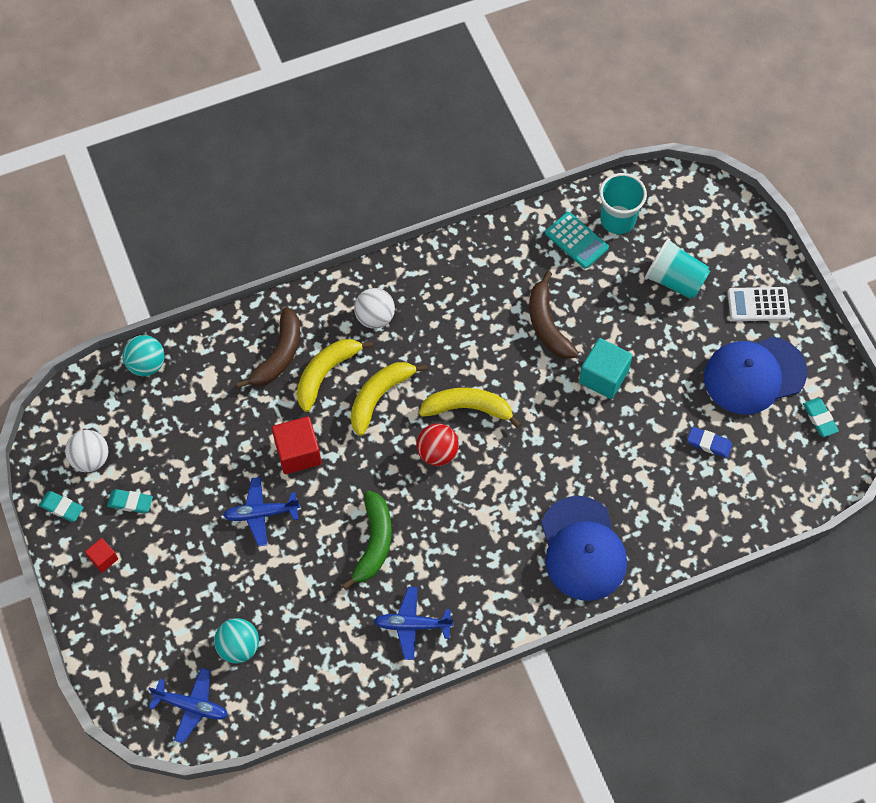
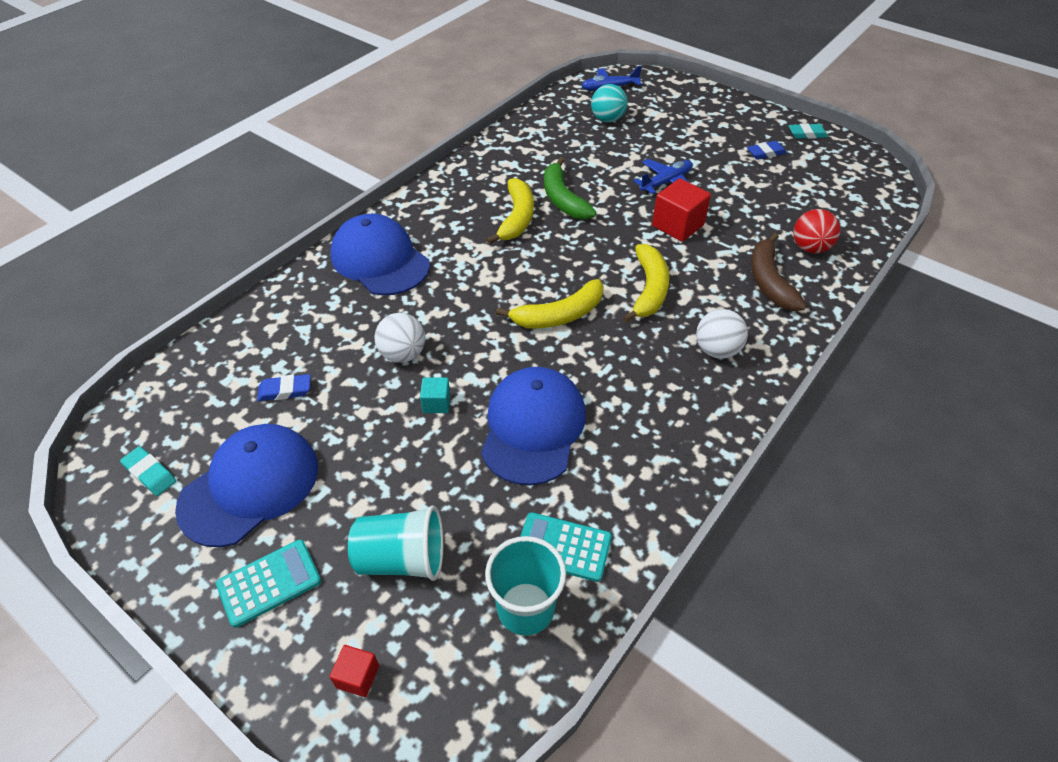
camera: 150 degrees right, 15 degrees down
white ball [65,430,108,472] -> white ball moved to [375,313,425,363]
red cube [85,538,118,573] -> red cube moved to [329,645,379,697]
turquoise eraser [107,489,153,513] -> blue eraser [747,141,787,160]
turquoise ball [123,335,165,376] -> none
yellow banana [297,339,374,412] -> yellow banana moved to [486,178,534,245]
blue plane [374,587,453,660] -> none
red ball [417,424,459,466] -> red ball moved to [793,209,840,253]
brown banana [529,271,578,359] -> blue cap [481,367,586,486]
turquoise cube [579,338,633,399] -> turquoise cube [420,378,450,413], size x0.54
white calculator [727,287,790,321] -> turquoise calculator [216,539,321,628]

